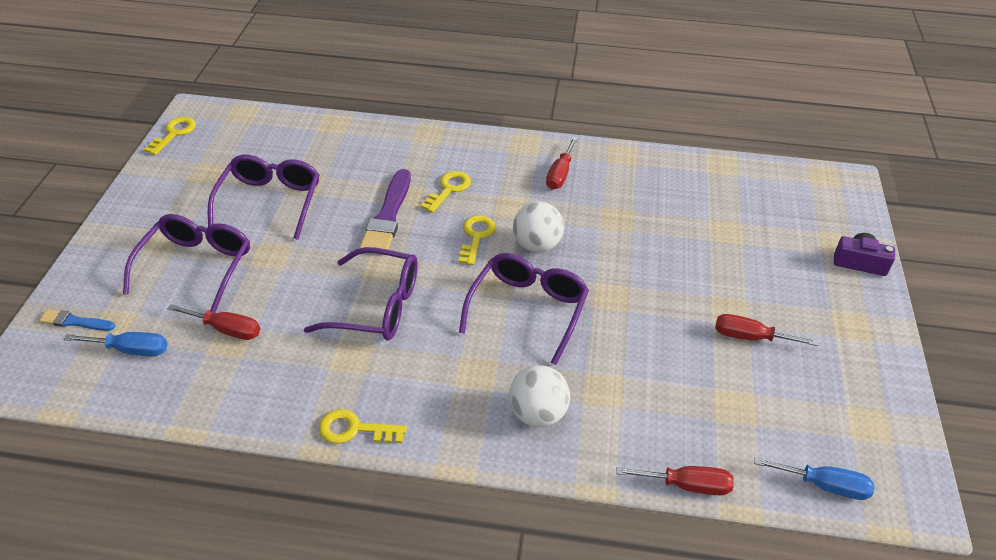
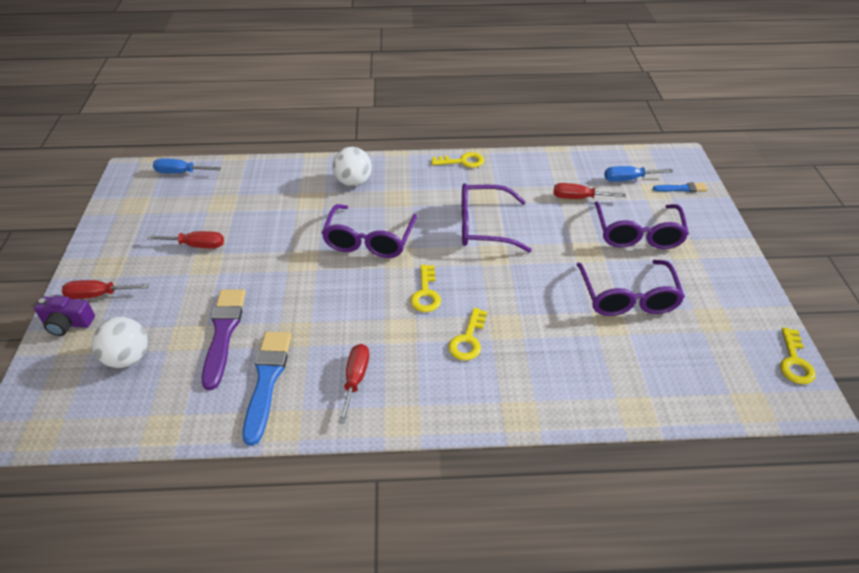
camera: 170 degrees right, 0 degrees up
purple brush [359,169,411,255] -> purple brush moved to [202,289,246,390]
white ball [513,201,564,253] -> white ball moved to [92,317,148,368]
red screwdriver [616,466,734,496] -> red screwdriver moved to [62,280,149,299]
none -> blue brush [242,332,291,446]

